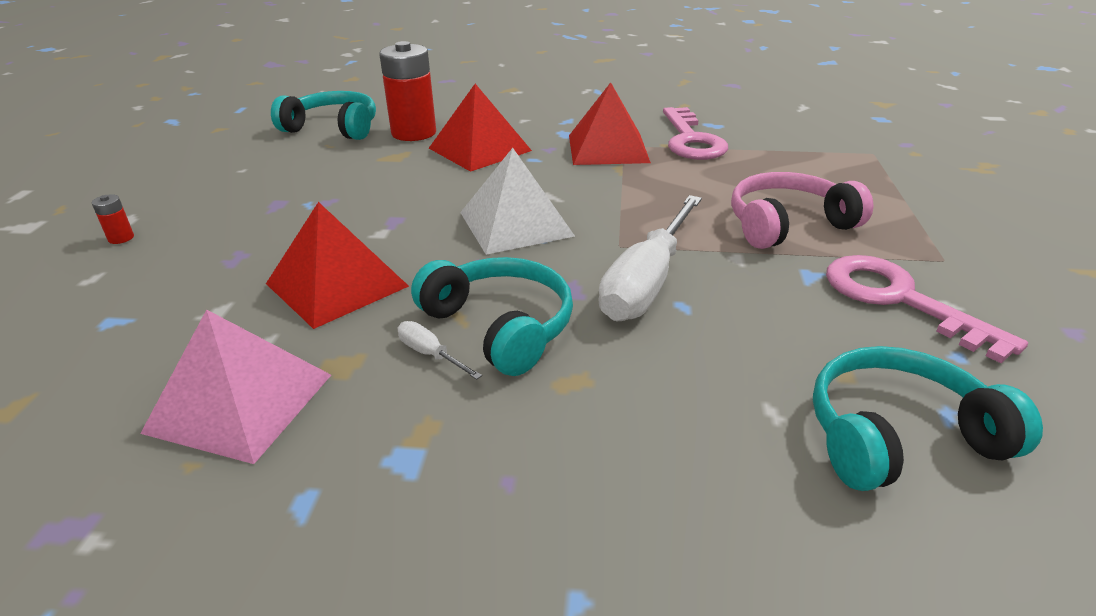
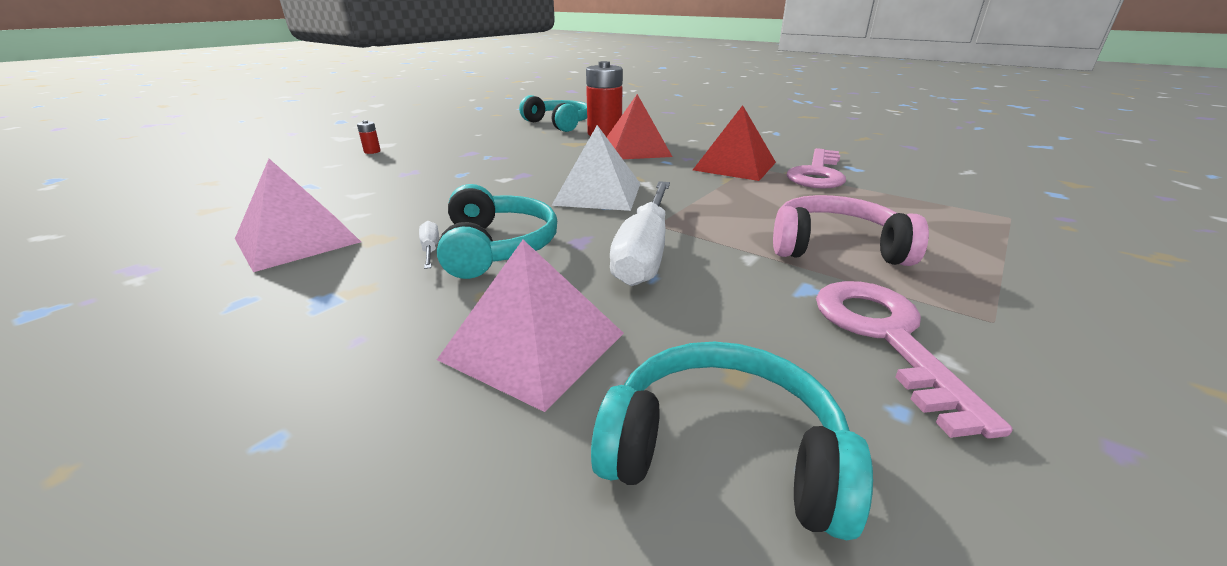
camera: 30 degrees right, 5 degrees down
red pyramid [266,202,409,329] -> none
white screwdriver [598,195,702,321] -> white screwdriver turned 45 degrees counterclockwise [610,181,670,286]
none -> pink pyramid [437,240,624,412]

